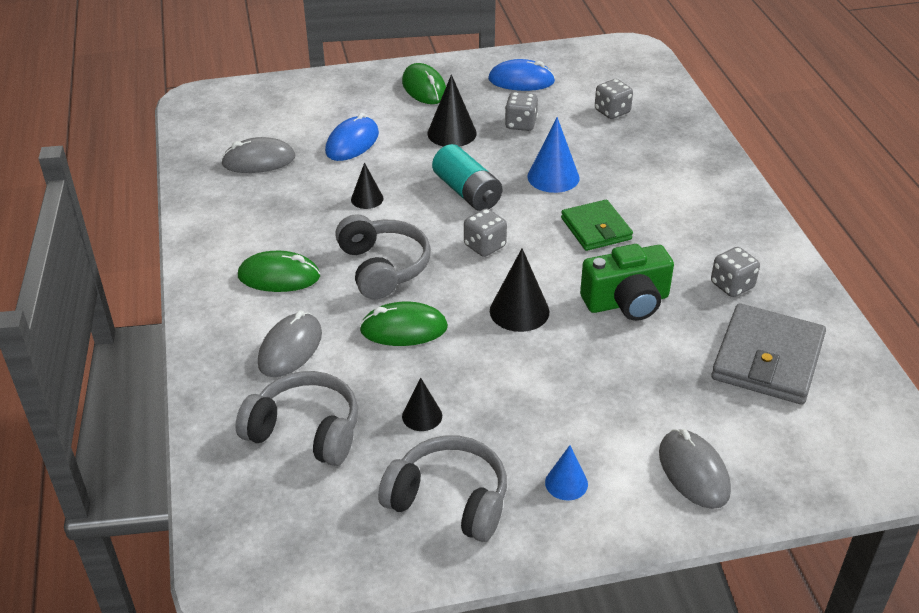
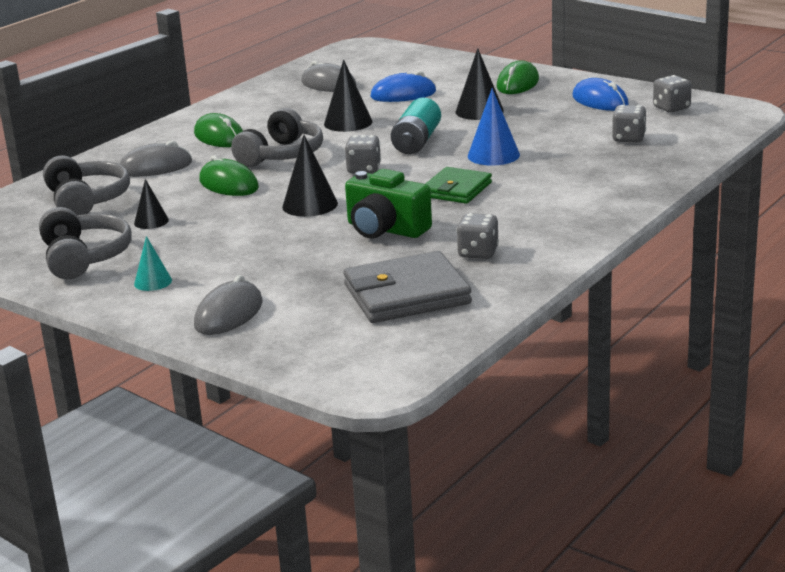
camera: 50 degrees right, 15 degrees down
black cone [351,163,384,209] -> black cone [324,60,372,132], size x1.63
grey dice [505,92,538,131] -> grey dice moved to [653,75,692,112]
blue cone [545,445,588,500] -> turquoise cone [134,236,172,291]

